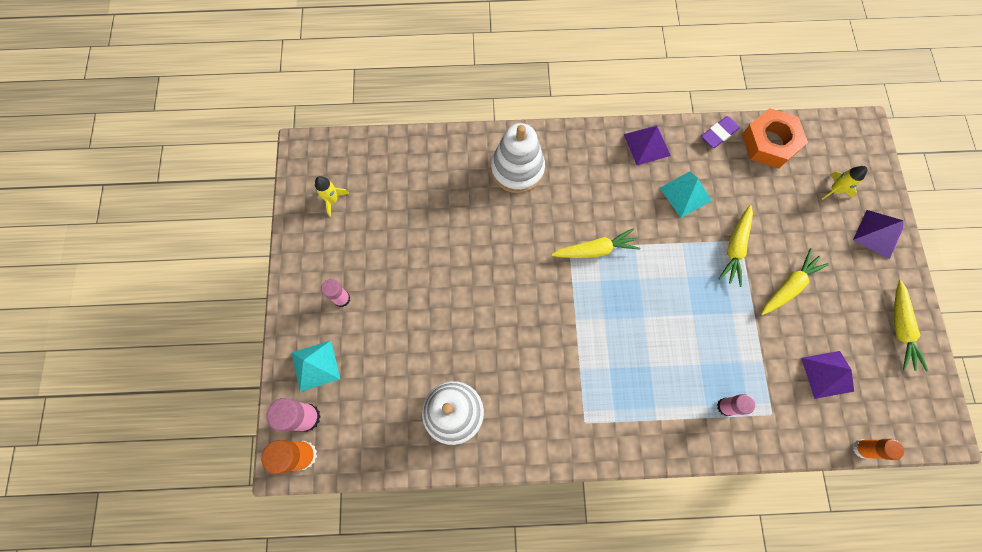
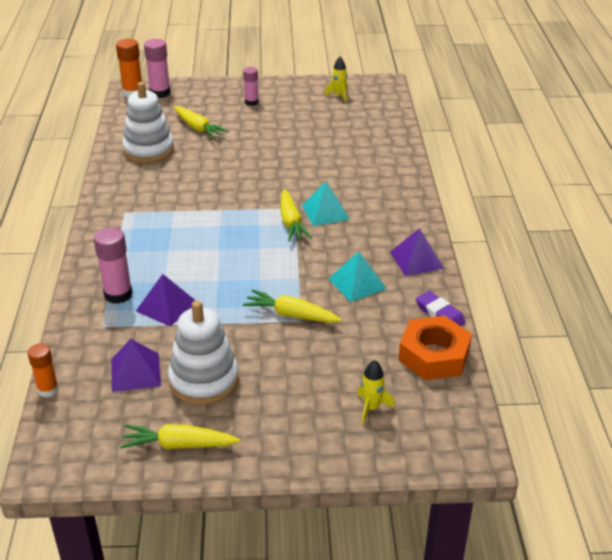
camera: 90 degrees right, 35 degrees down
turquoise pyramid [291,341,340,392] -> turquoise pyramid moved to [302,182,350,226]
white stacking toy [491,123,545,193] -> white stacking toy moved to [168,300,239,405]
pink glue stick [717,394,755,416] -> pink glue stick [94,227,133,304], size x1.53
yellow carrot [761,248,829,315] -> yellow carrot moved to [174,106,229,139]
purple pyramid [853,210,904,259] -> purple pyramid moved to [136,274,196,327]

